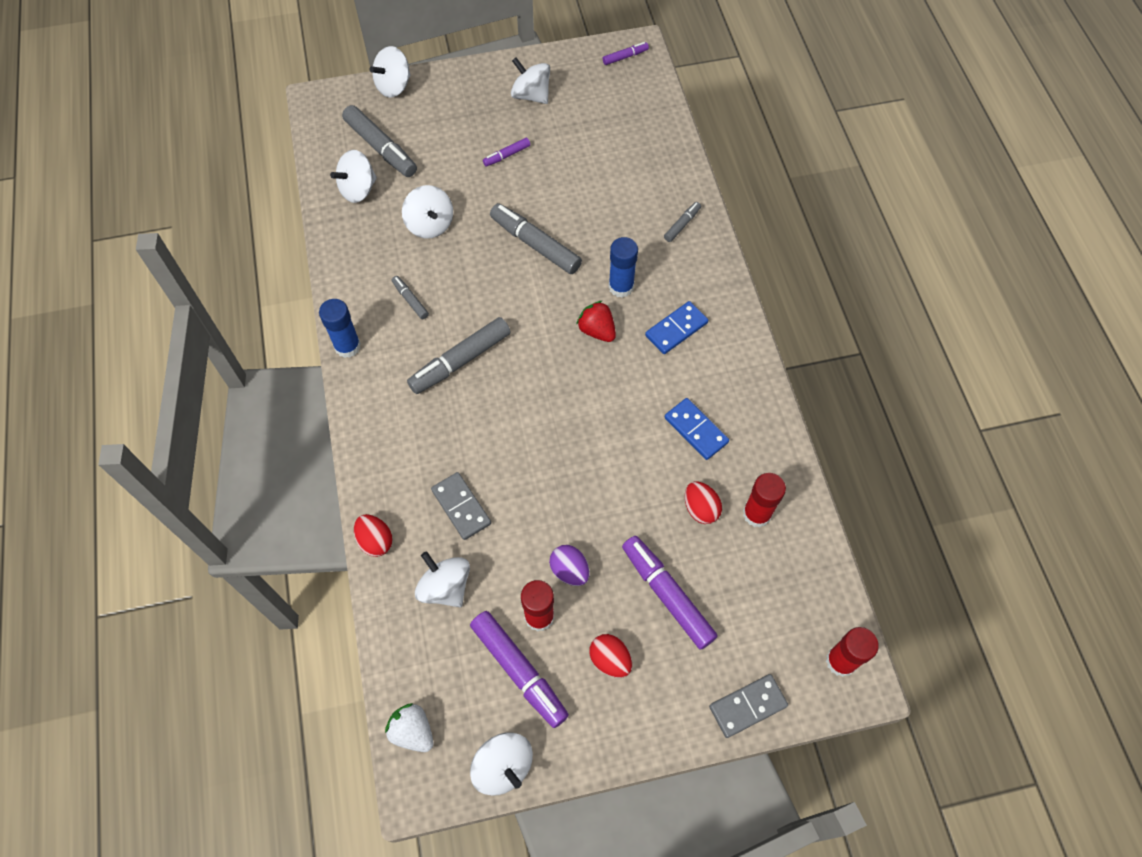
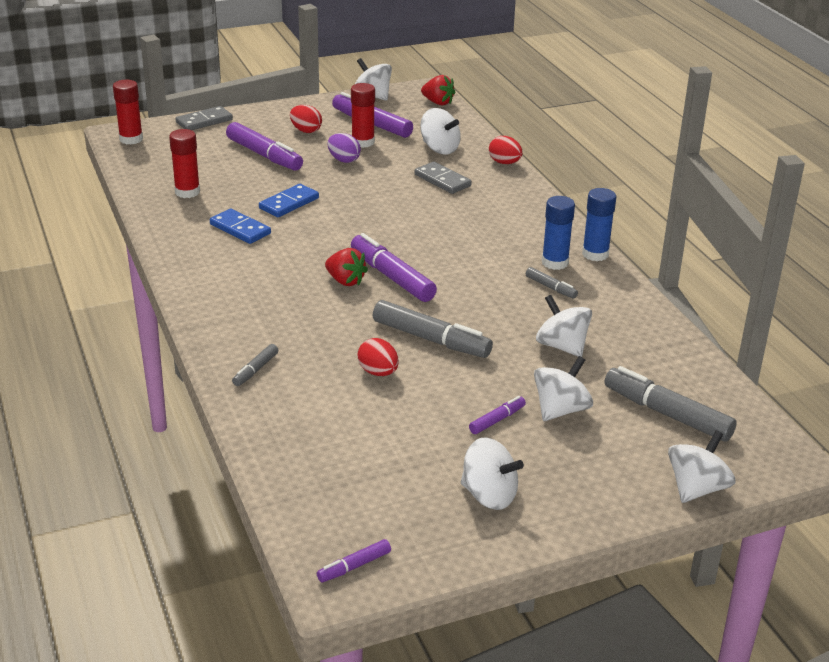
camera: 170 degrees right, 30 degrees down
white spinning top [330,150,377,203] -> white spinning top moved to [534,356,593,421]
white strawberry [385,703,433,752] -> red strawberry [421,75,456,105]
grey marker [407,317,511,394] -> none
blue glue stick [608,237,638,298] -> blue glue stick moved to [542,196,575,270]
blue domino [645,301,708,354] -> blue domino moved to [259,184,319,217]
red egg [685,482,722,524] -> red egg moved to [357,338,399,376]
none -> purple marker [351,233,437,302]

